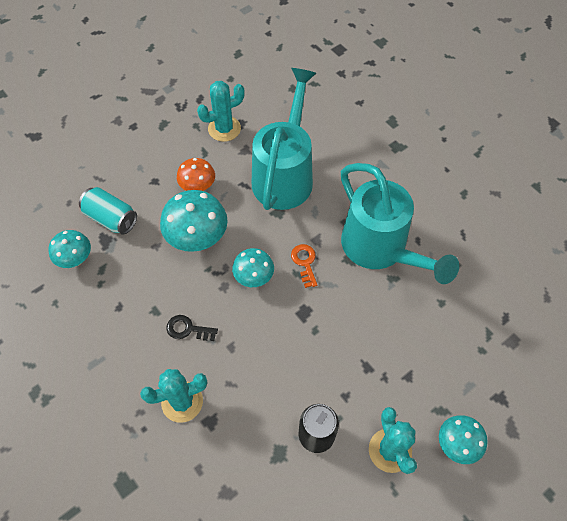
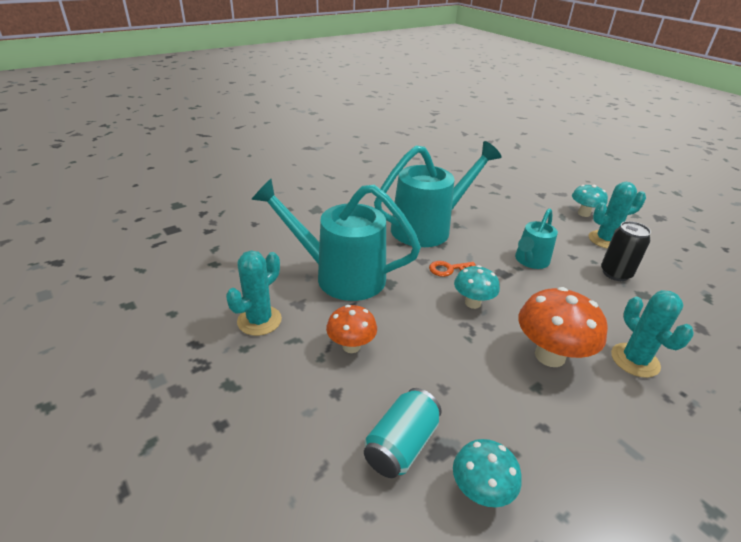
camera: 90 degrees left, 25 degrees down
turquoise mushroom [160,190,228,252] -> none
black key [166,315,218,341] -> orange mushroom [518,287,608,367]
turquoise cactus [197,81,245,142] -> turquoise cactus turned 60 degrees clockwise [226,250,282,336]
none -> turquoise watering can [515,208,558,269]

